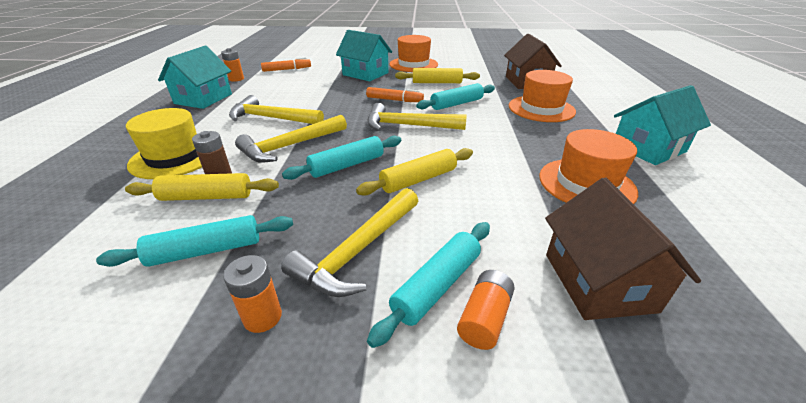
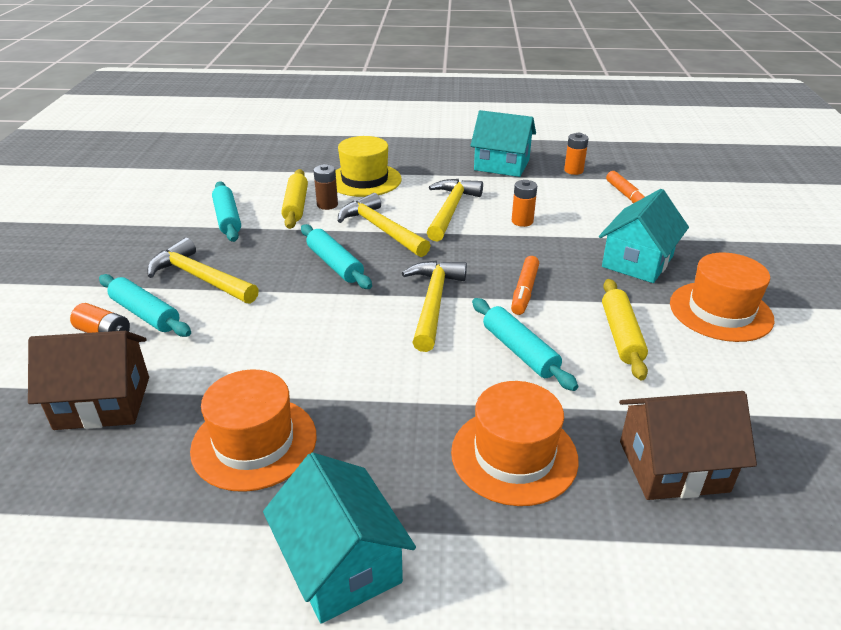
camera: 90 degrees right, 0 degrees up
orange battery [223,255,282,333] -> orange battery moved to [512,180,537,227]
yellow rolling pin [356,148,473,196] -> none

